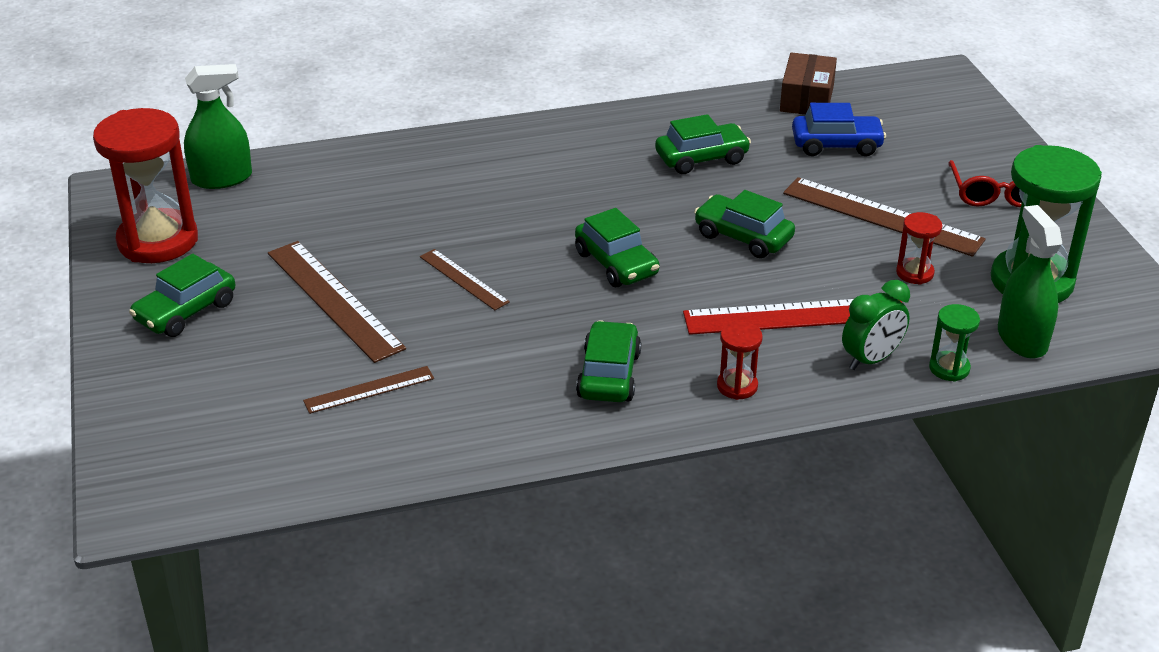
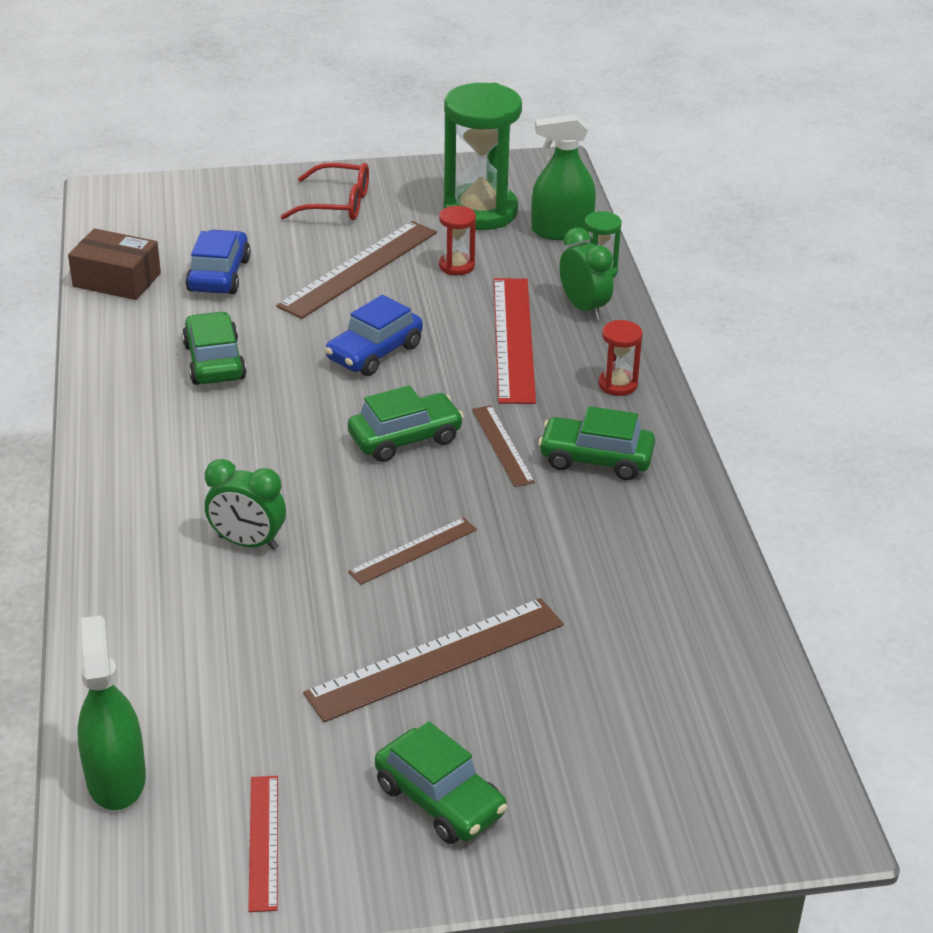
camera: 85 degrees left, 0 degrees up
red hourglass [93,108,198,263] -> red ruler [248,776,278,912]
brown ruler [303,366,434,414] -> brown ruler moved to [472,405,535,487]
green car [694,190,795,258] -> blue car [325,295,423,376]
none -> green clock [205,459,286,550]

